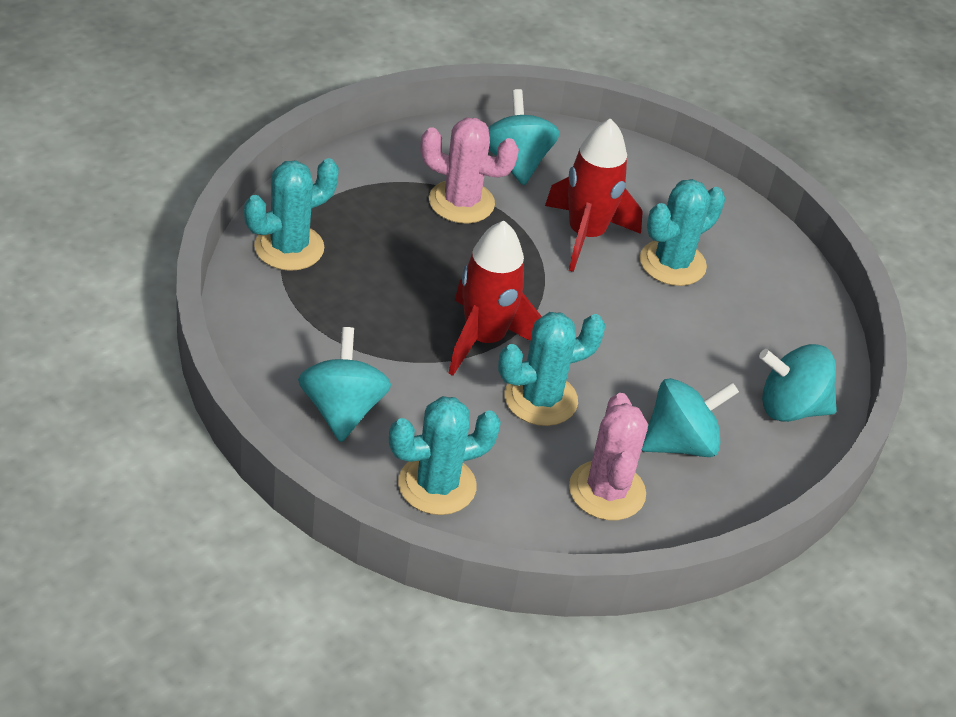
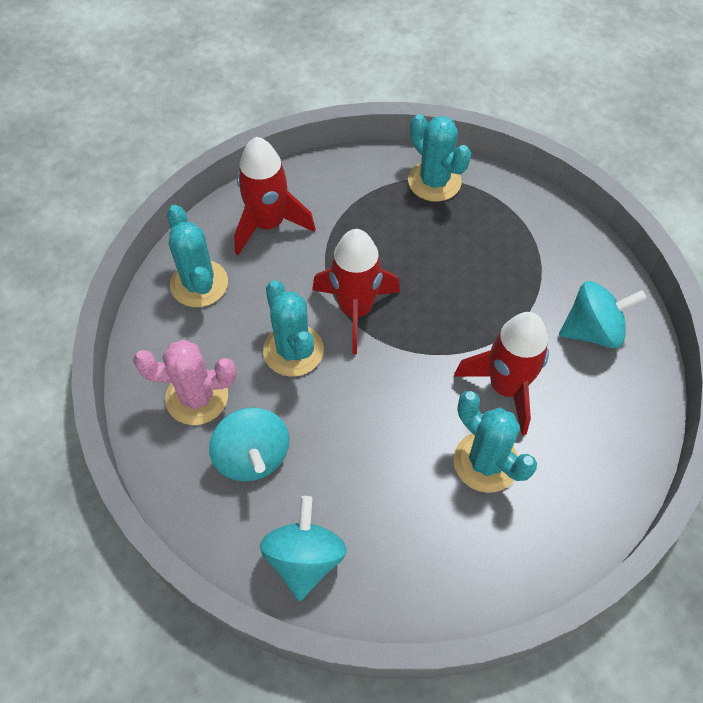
camera: 95 degrees right, 15 degrees up
turquoise spinning top [298,327,391,442] -> red rocket [234,137,316,255]
pink cactus [421,118,519,224] -> none

